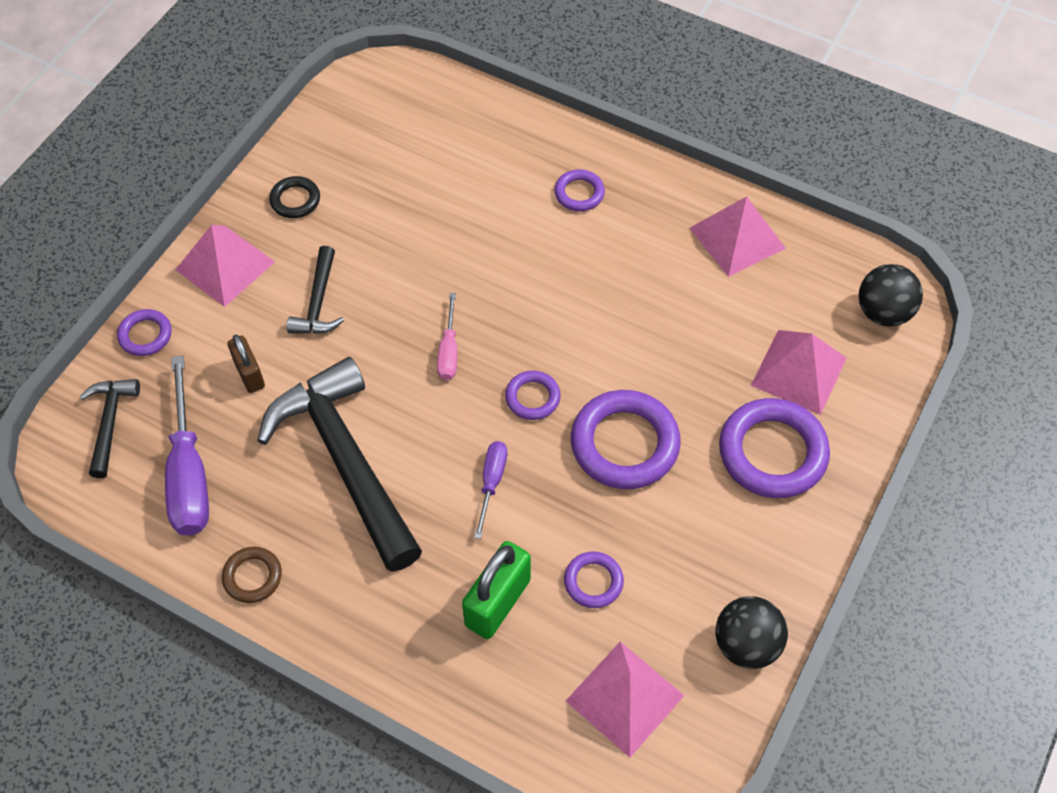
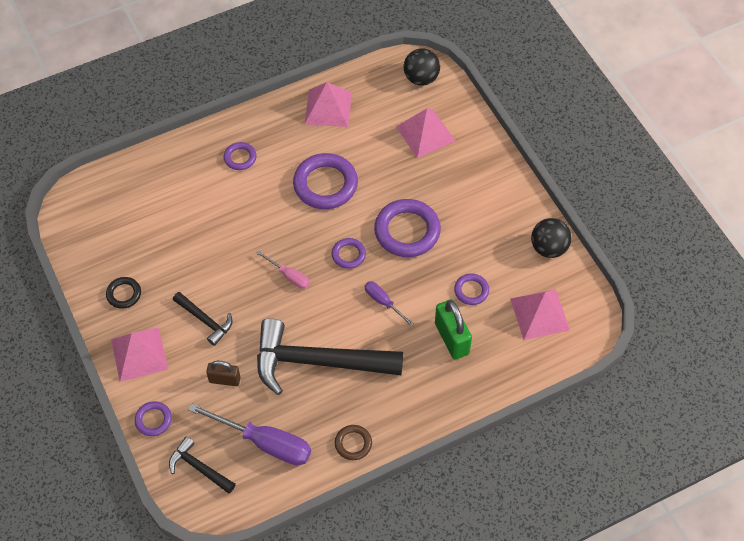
camera: 55 degrees left, 0 degrees up
purple ring [719,398,830,498] -> purple ring moved to [293,153,358,209]

